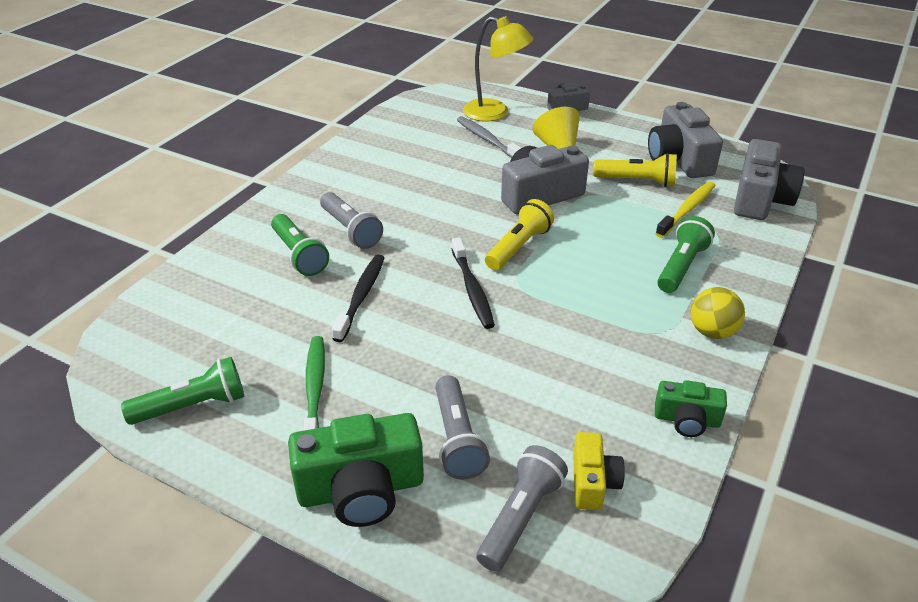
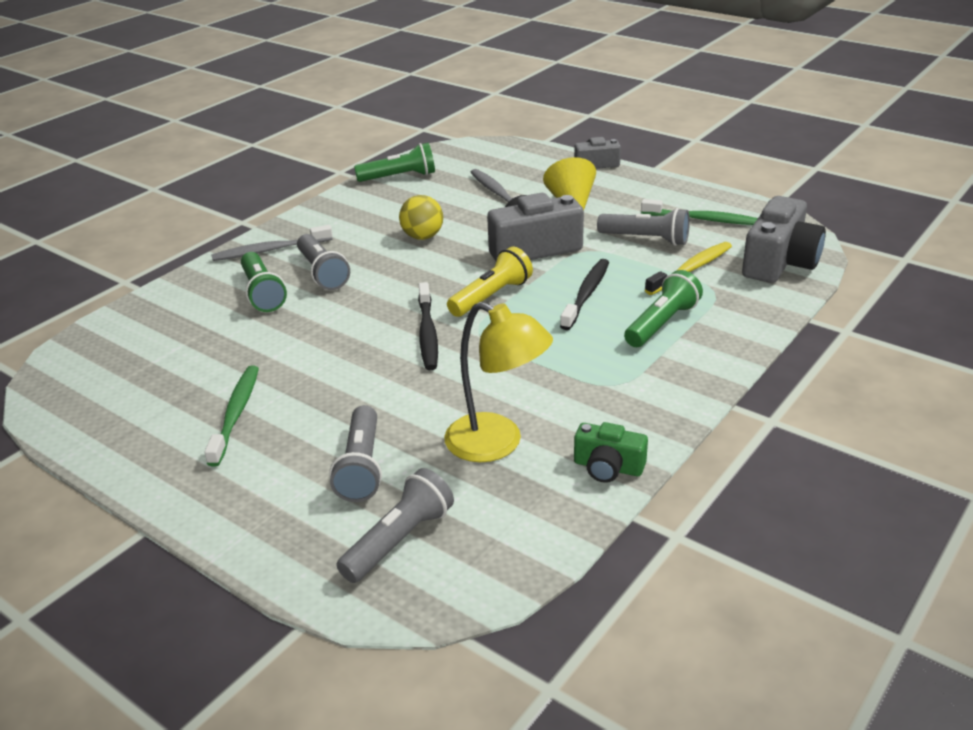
camera: 10 degrees right, 5 degrees down
green flashlight [121,357,244,425] -> green flashlight moved to [354,143,435,182]
green camera [288,413,424,527] -> none
black toothbrush [332,254,385,342] -> black toothbrush moved to [560,259,609,330]
yellow lamp [463,16,534,122] -> yellow lamp moved to [444,302,553,462]
yellow camera [573,432,625,510] -> none
yellow flashlight [593,153,677,187] -> grey flashlight [597,208,690,246]
grey camera [648,102,723,178] -> green toothbrush [641,199,758,225]
yellow ball [691,287,745,339] -> yellow ball moved to [399,195,443,240]
none -> grey toothbrush [211,225,333,261]

